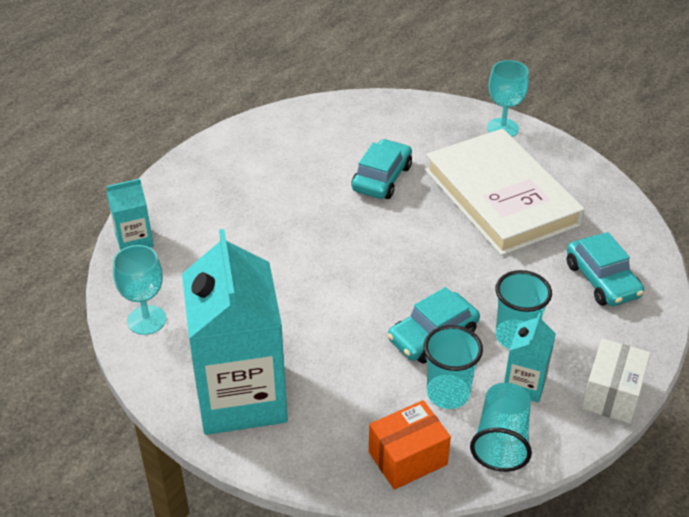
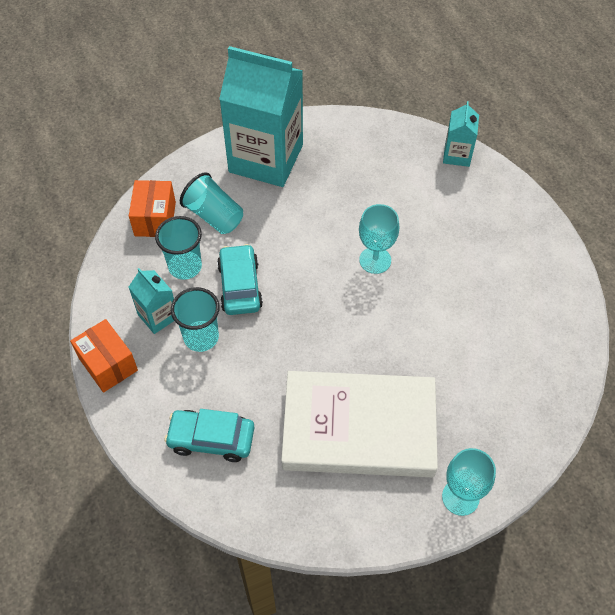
camera: 120 degrees right, 15 degrees up
turquoise goblet [113,245,166,335] -> turquoise goblet moved to [359,204,400,274]
turquoise car [351,139,412,199] -> none
turquoise cup [470,383,532,472] -> turquoise cup moved to [180,172,243,234]
white box [582,338,651,424] -> orange box [70,319,138,393]

